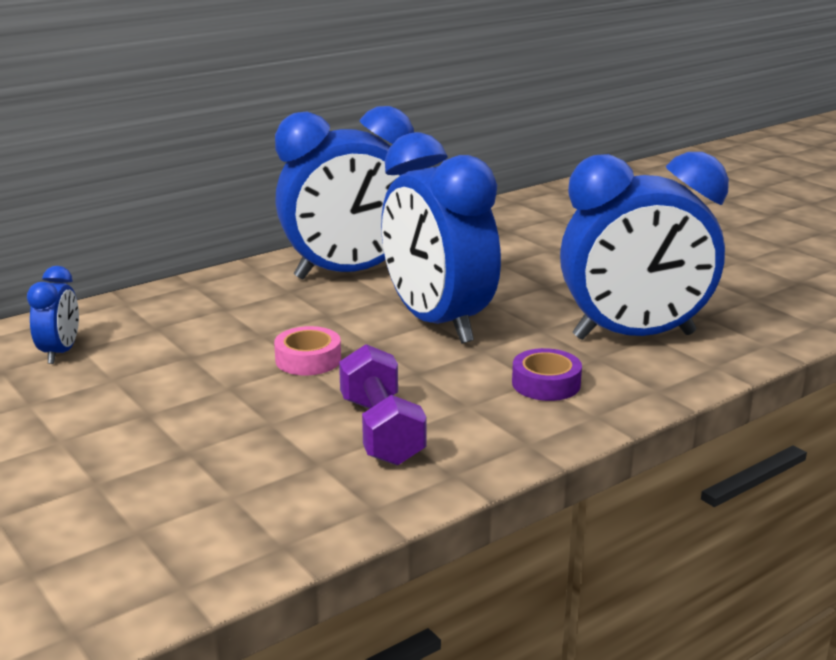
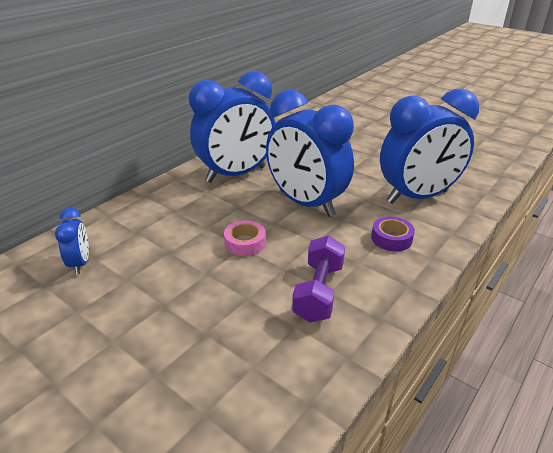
camera: 15 degrees left, 10 degrees up
purple dumbbell [339,344,427,466] -> purple dumbbell turned 45 degrees clockwise [292,235,345,323]

